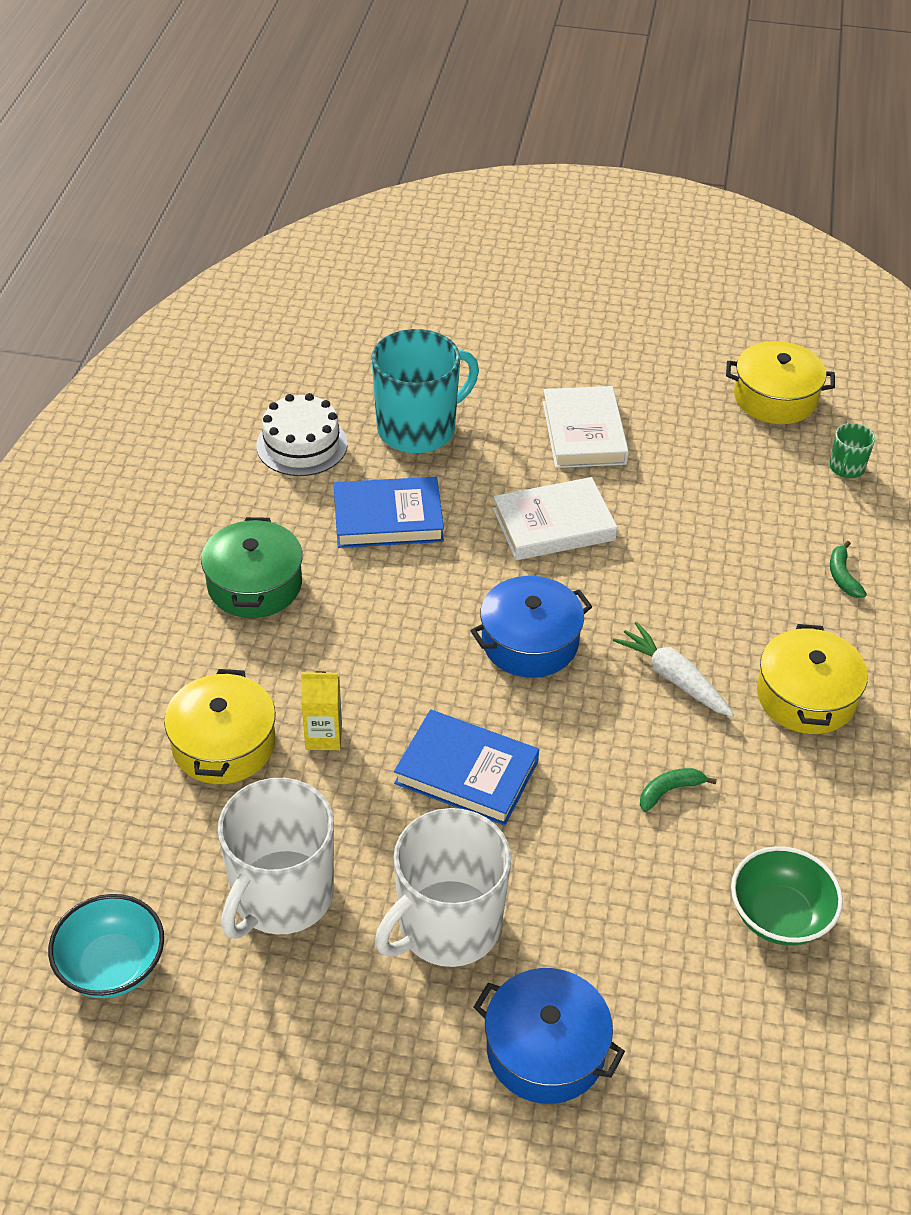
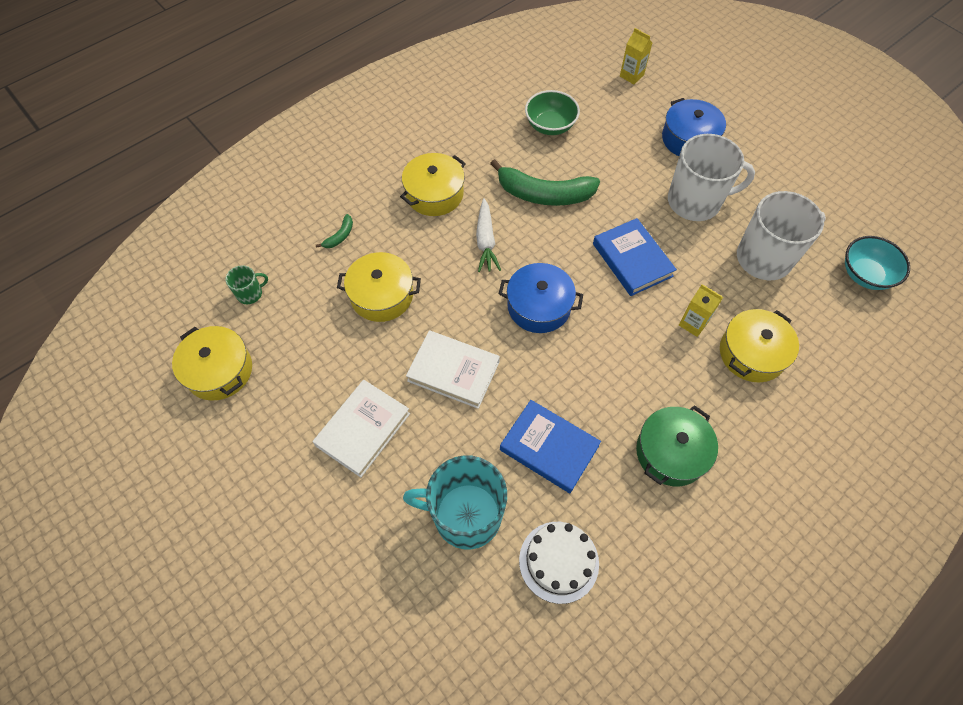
camera: 140 degrees left, 15 degrees up
green banana [640,768,717,812] -> green banana [490,159,600,206], size x2.34
none -> yellow pot [337,252,421,322]
none -> yellow carton [620,28,652,84]

